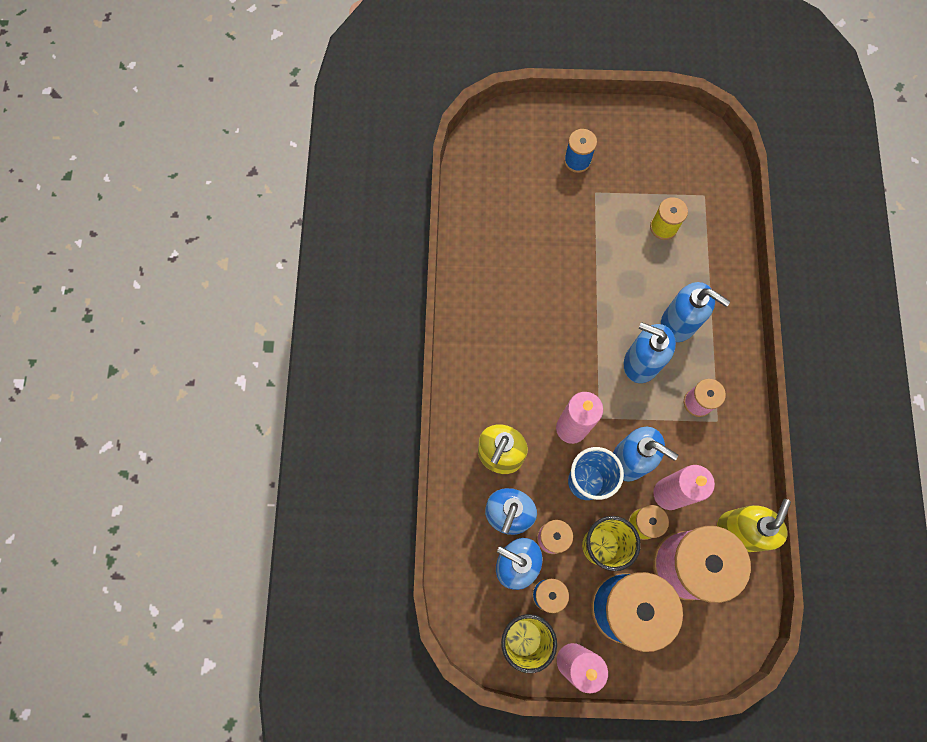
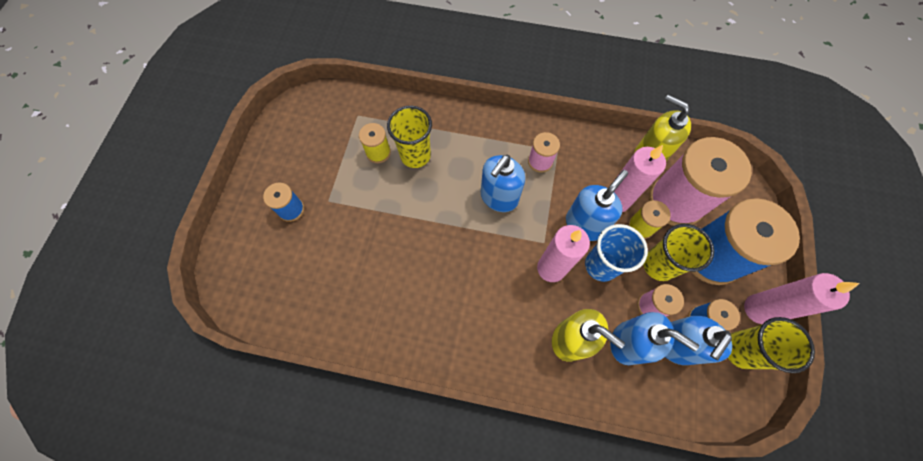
camera: 80 degrees left, 5 degrees down
blue soap dispenser [661,282,730,342] -> none
none -> yellow cup [387,106,432,168]

